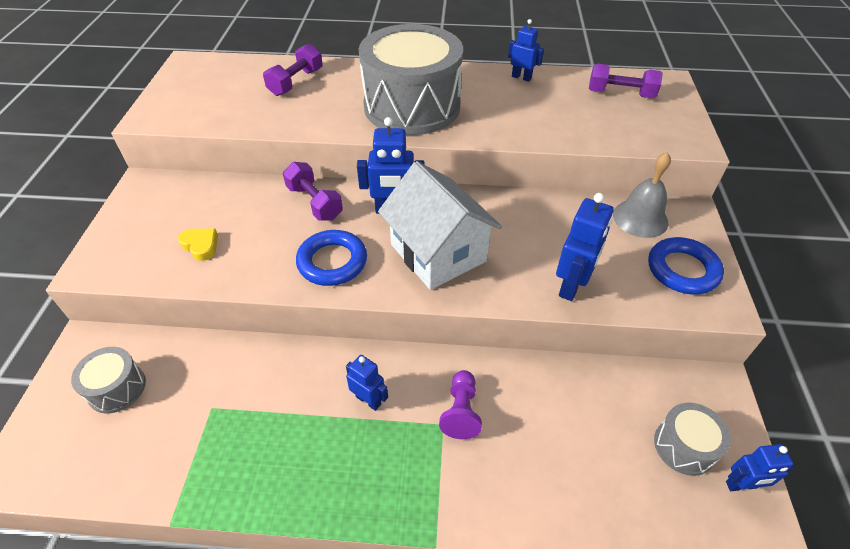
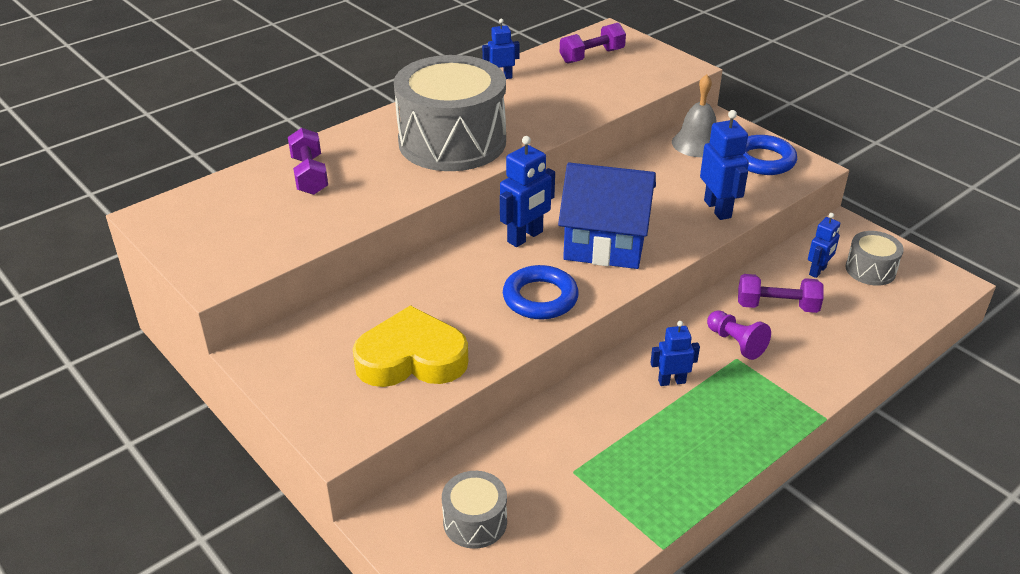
camera: 45 degrees left, 10 degrees down
yellow heart [178,229,218,261] -> yellow heart [353,305,469,387], size x2.24
purple dumbbell [283,162,343,221] -> purple dumbbell moved to [738,274,823,313]
white house [378,161,502,290] -> blue house [558,162,656,269]
blue robot [726,444,794,491] -> blue robot moved to [808,213,840,278]

